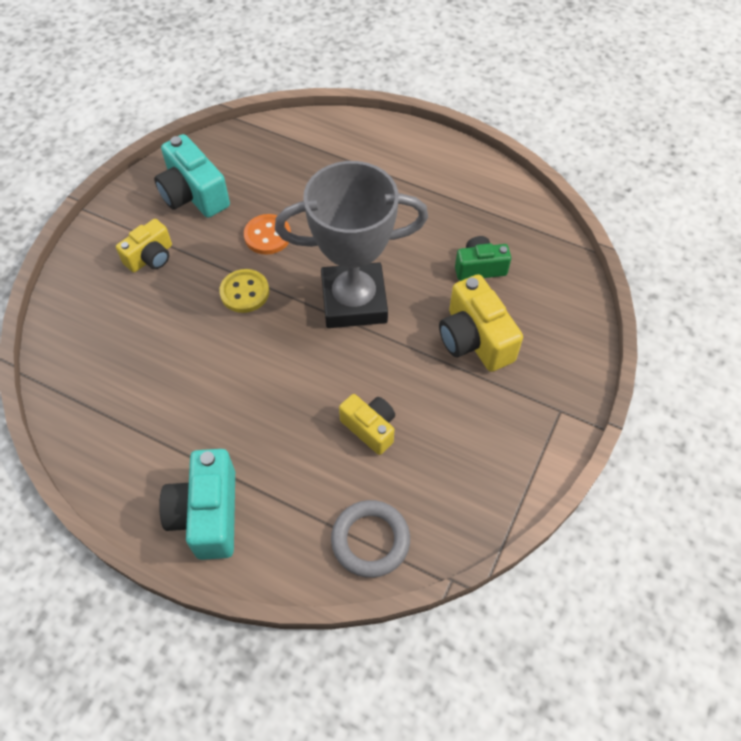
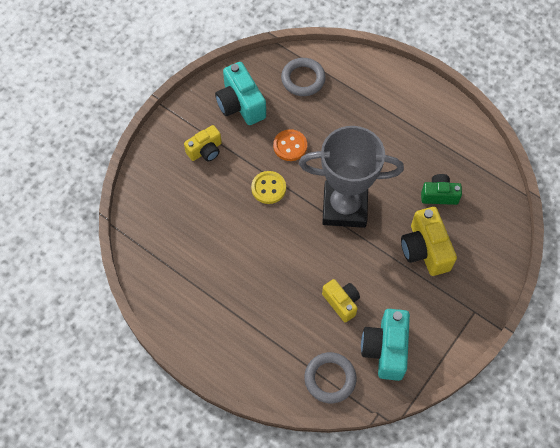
camera: 10 degrees right, 5 degrees up
turquoise camera [159,449,235,560] -> turquoise camera moved to [361,309,410,381]
none -> grey ring [281,58,326,96]

